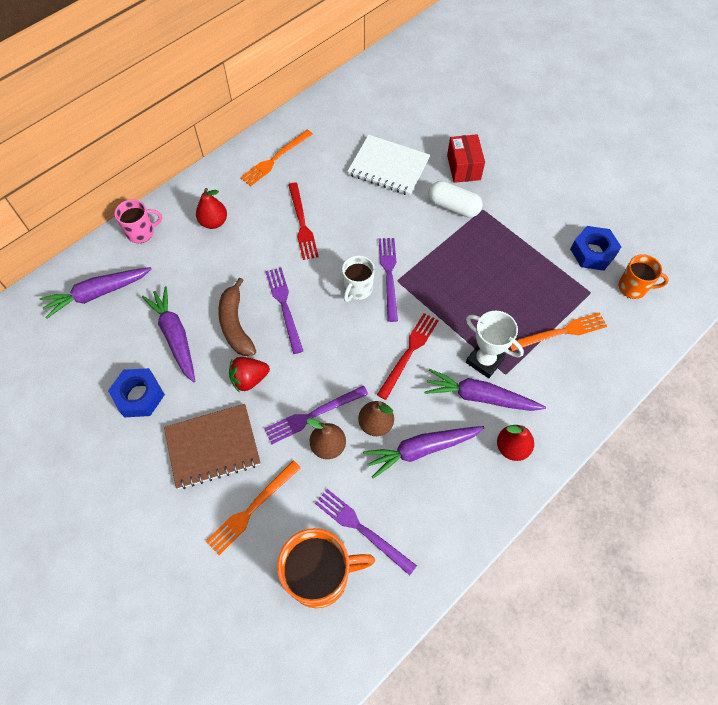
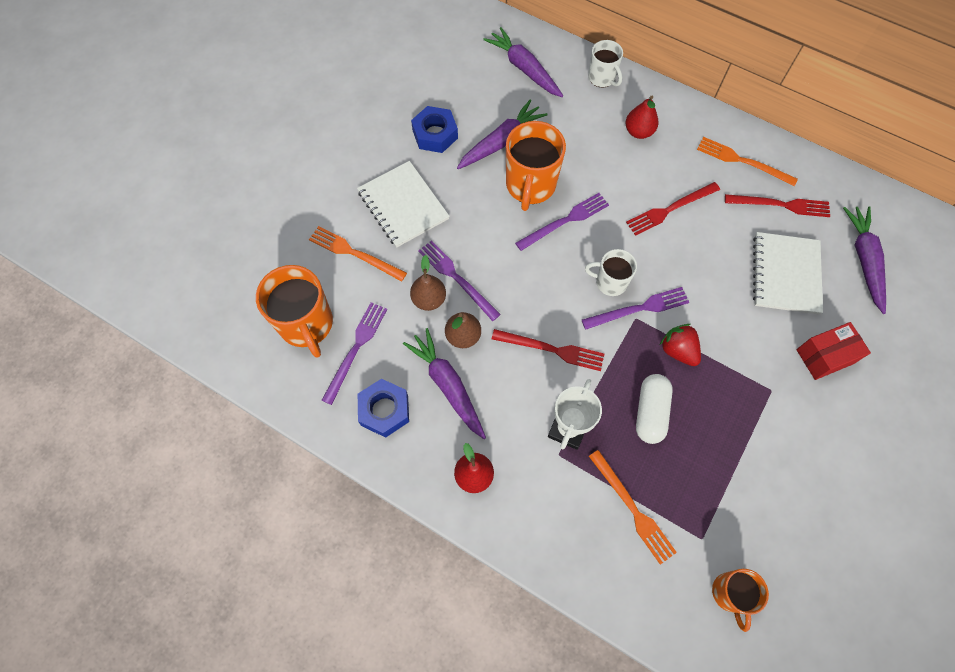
camera: 75 degrees right, 5 degrees up
pink mug [115,199,162,243] -> white mug [588,40,623,87]
brown notebook [164,404,261,489] -> white notebook [357,161,450,247]
brown banana [218,277,256,356] -> orange mug [506,121,566,211]
red strawberry [229,357,270,393] -> red strawberry moved to [660,324,701,366]
purple carrot [424,369,546,411] -> purple carrot moved to [843,206,886,314]
white capsule [428,181,483,217] -> white capsule moved to [636,374,673,444]
blue nut [570,226,621,271] -> blue nut moved to [358,379,409,438]
none -> red fork [725,194,830,217]

